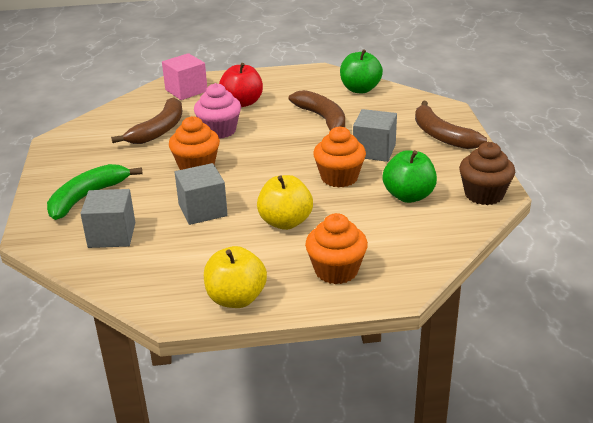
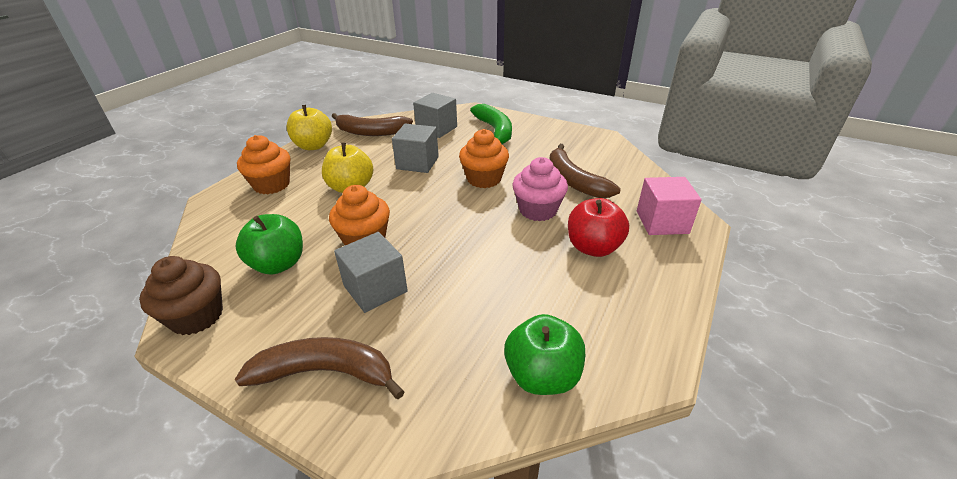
camera: 125 degrees right, 5 degrees up
brown banana [289,90,345,130] -> brown banana moved to [332,113,413,136]

